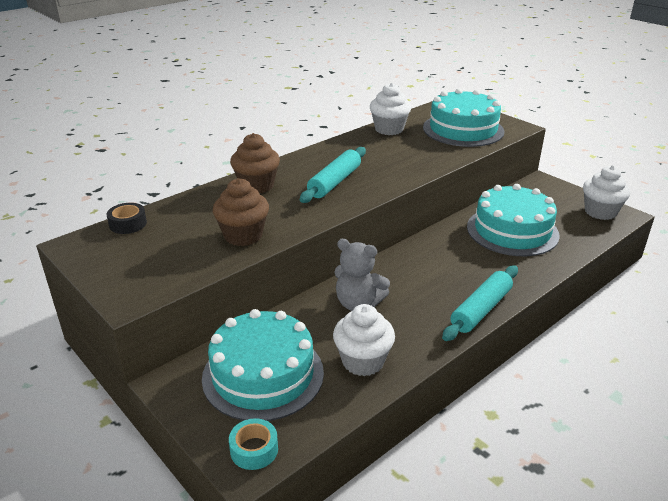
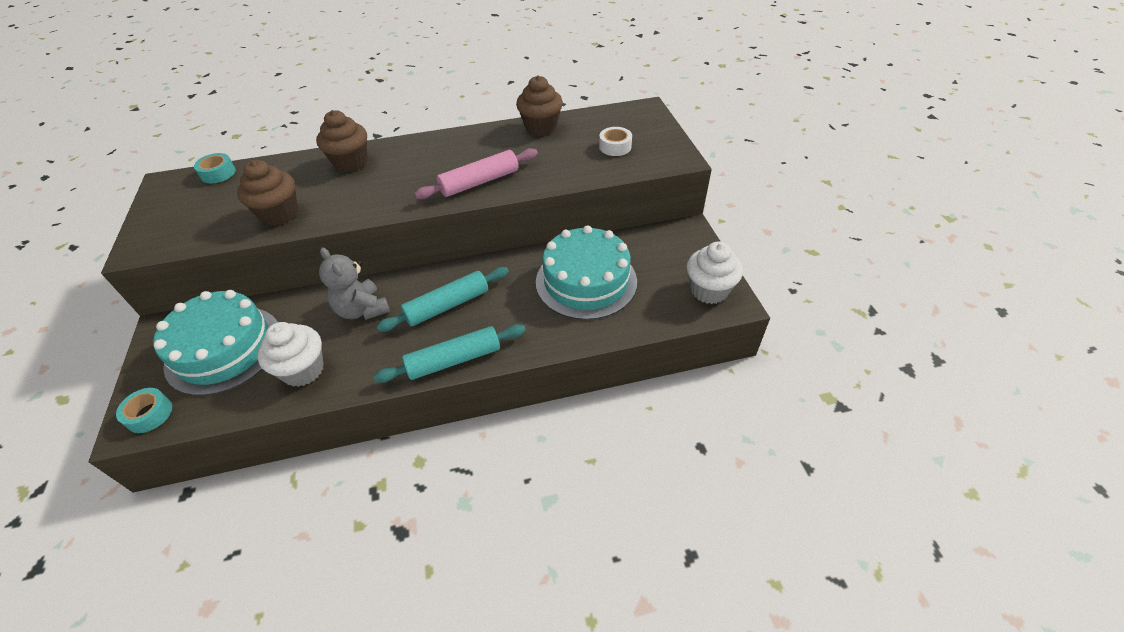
camera: 30 degrees right, 15 degrees up
black tape [107,203,147,234] -> turquoise tape [194,153,236,183]
turquoise rolling pin [300,147,366,203] -> turquoise rolling pin moved to [376,267,509,332]
white cupcake [370,83,411,135] -> brown cupcake [516,75,563,136]
turquoise cake [423,88,504,147] -> white tape [599,127,632,156]
none -> pink rolling pin [414,148,538,199]

